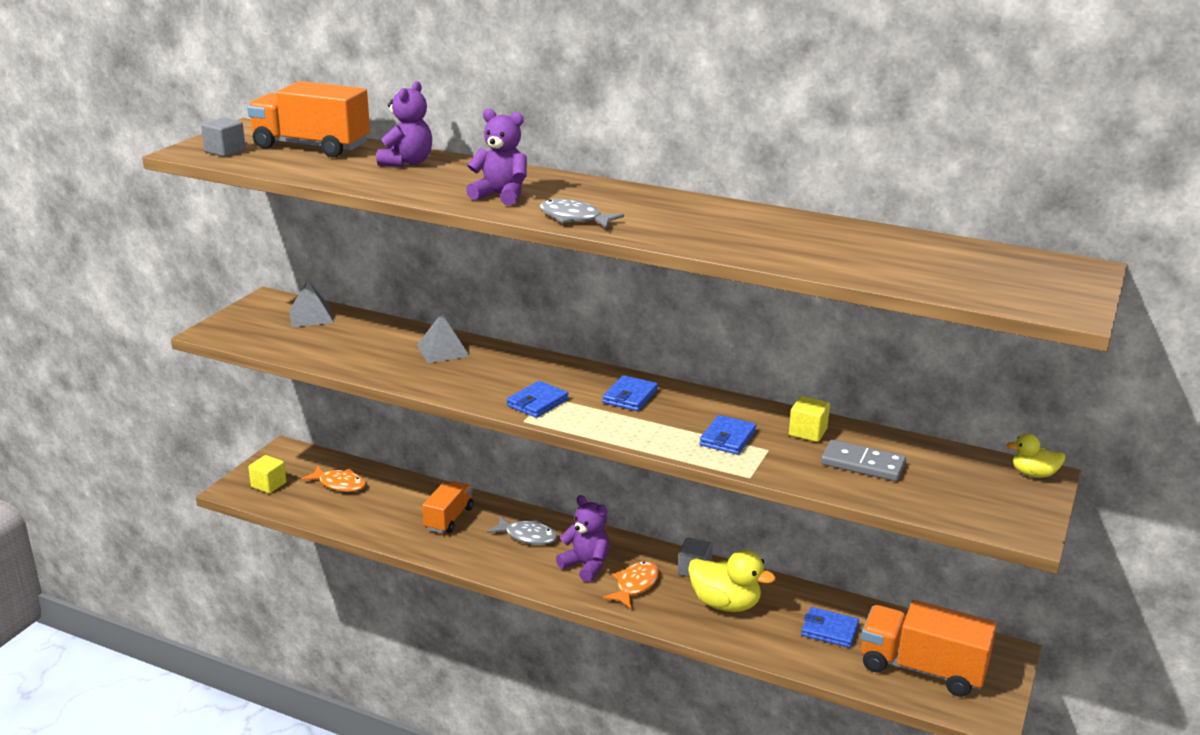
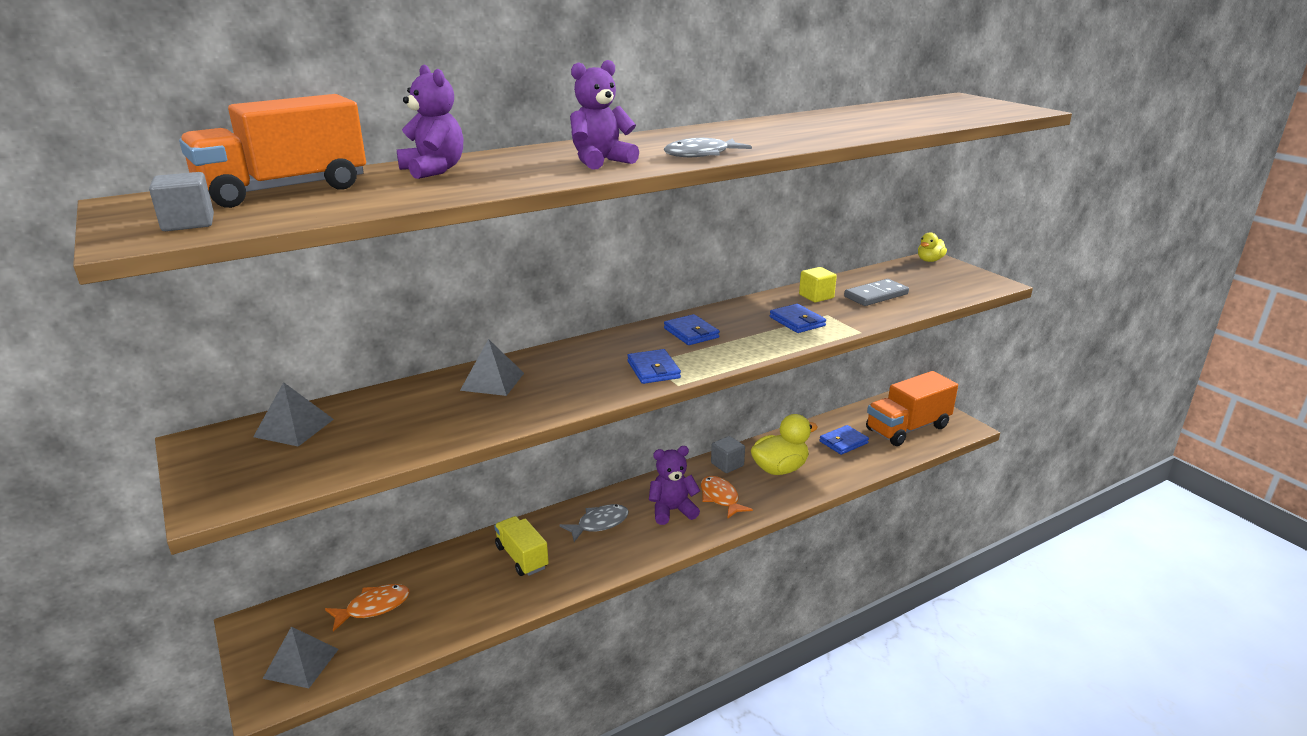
camera: 55 degrees left, 0 degrees up
yellow cube [248,455,286,494] -> grey pyramid [263,626,339,688]
orange truck [422,481,473,533] -> yellow truck [494,516,549,576]

